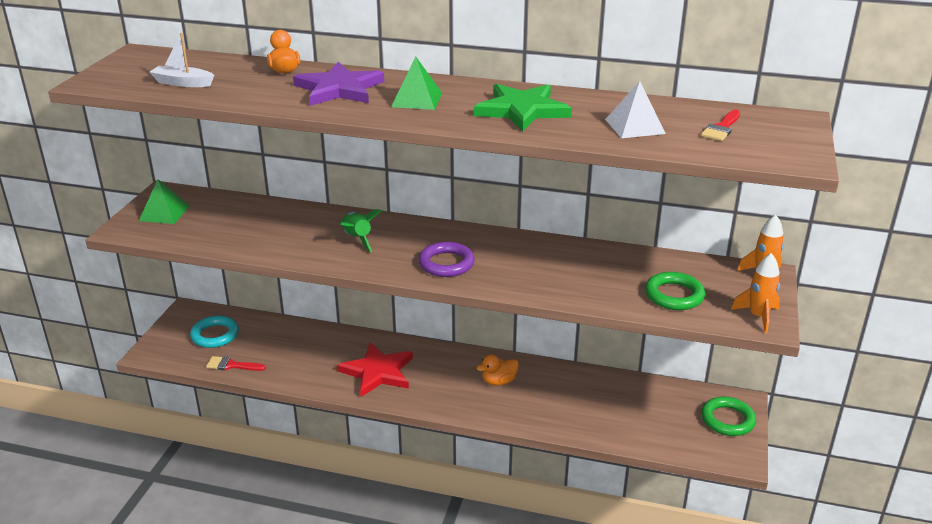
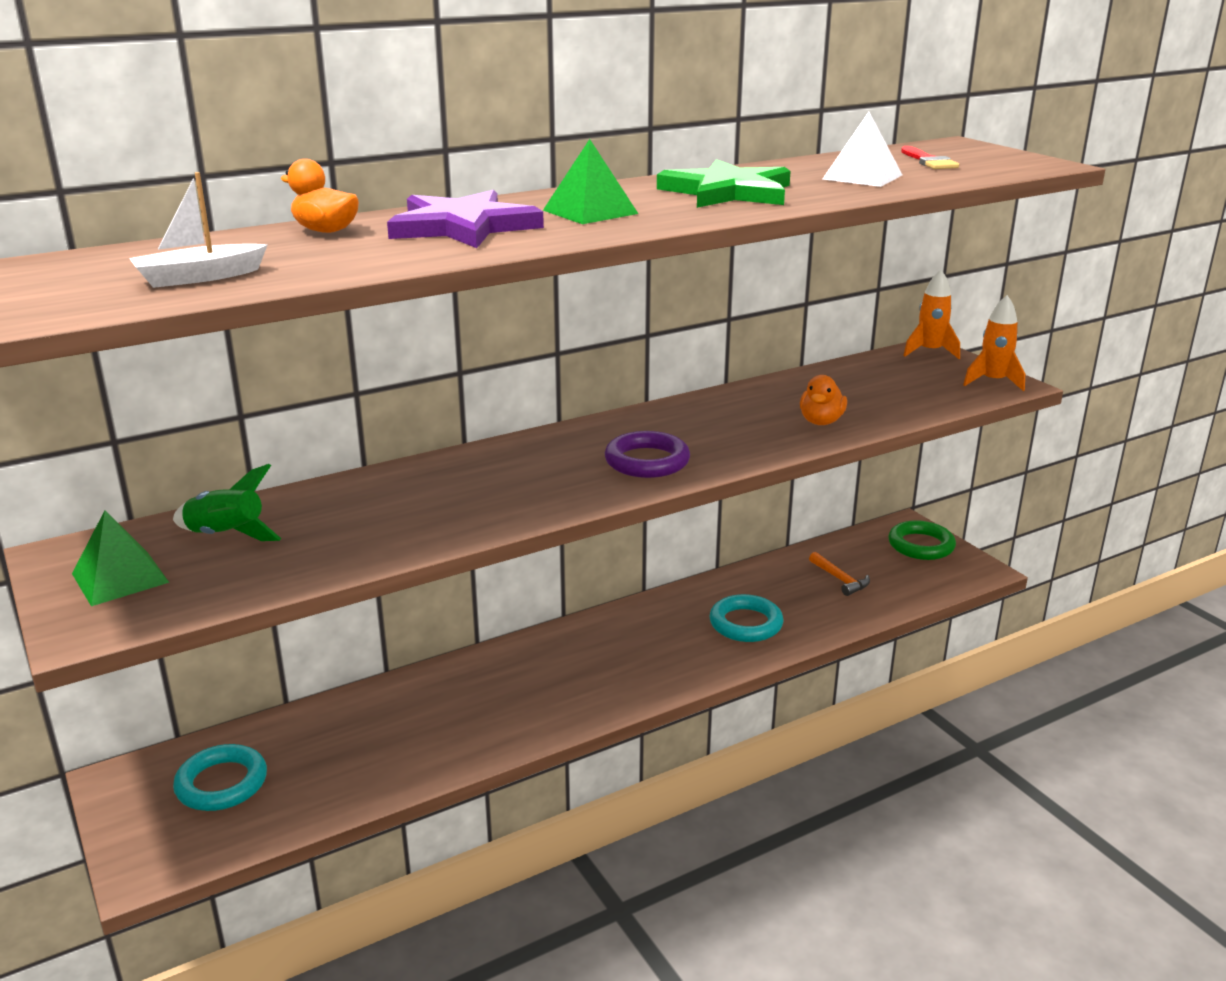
camera: 45 degrees left, 5 degrees down
red brush [206,356,266,371] -> none
red star [337,342,413,397] -> none
green rocket [339,209,382,252] -> green rocket moved to [173,464,281,541]
orange duck [477,354,519,386] -> orange duck moved to [800,375,847,425]
green ring [645,272,705,310] -> none
none -> turquoise ring [709,594,784,642]
none -> orange hammer [809,552,870,596]

